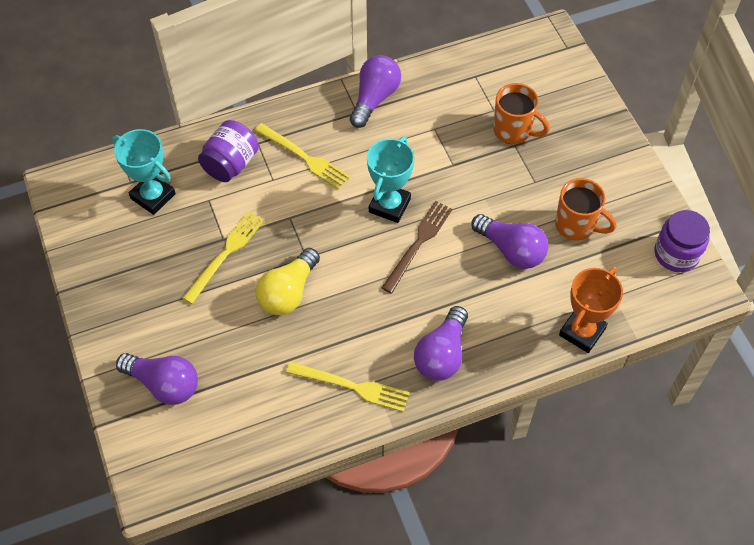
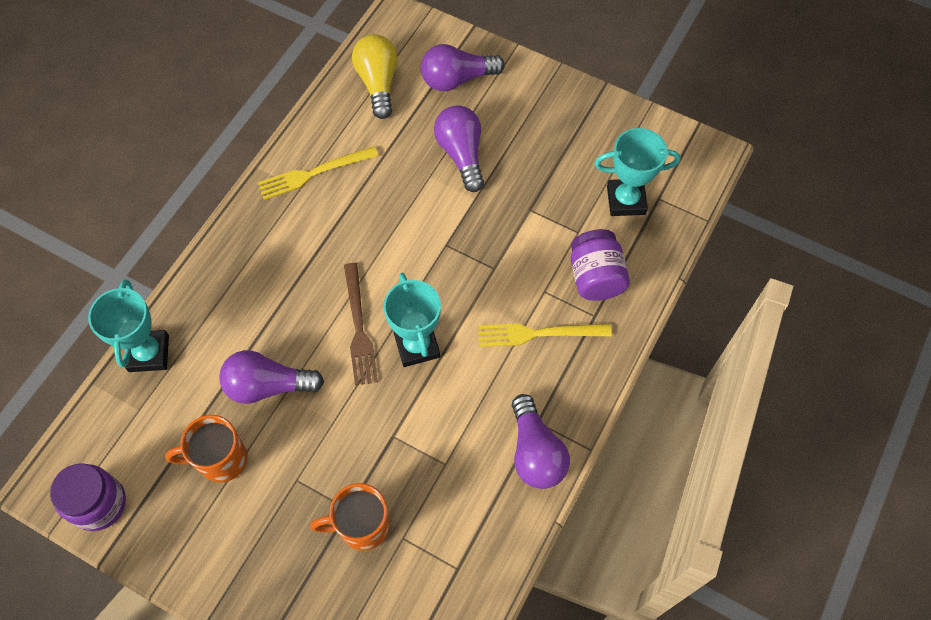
camera: 140 degrees right, 5 degrees up
yellow fork [183,211,264,304] -> none
yellow light bulb [256,248,320,315] -> yellow light bulb moved to [352,34,398,119]
purple light bulb [414,306,468,381] -> purple light bulb moved to [434,105,484,192]
orange trophy [559,267,623,353] -> turquoise trophy [88,279,169,372]

